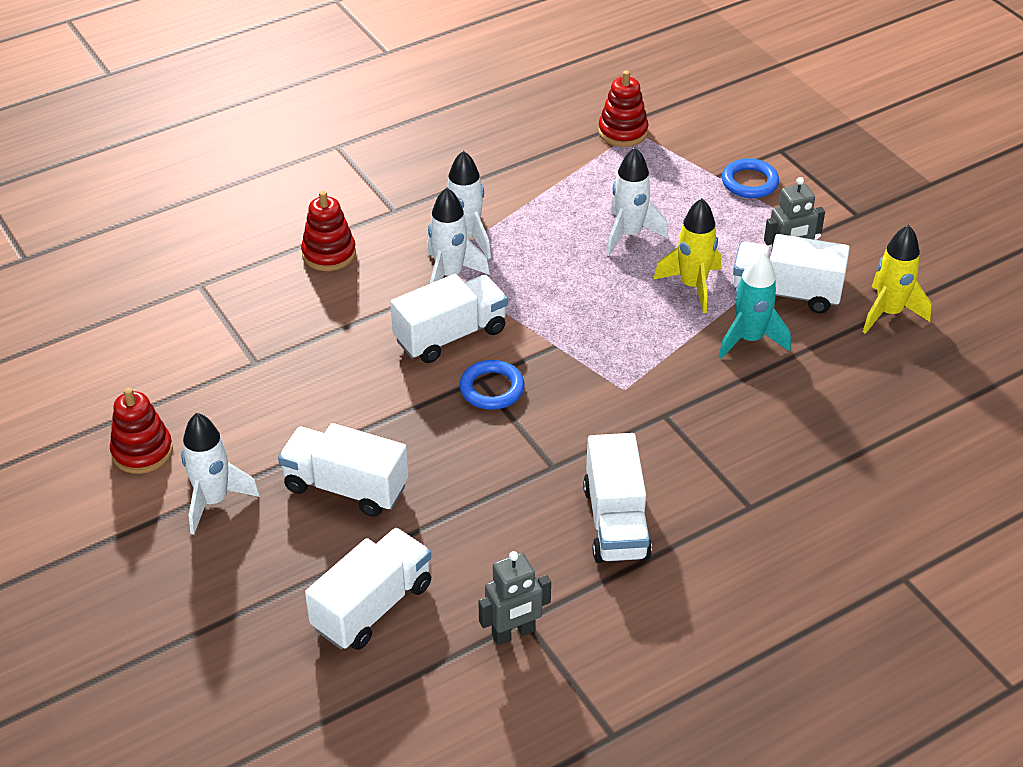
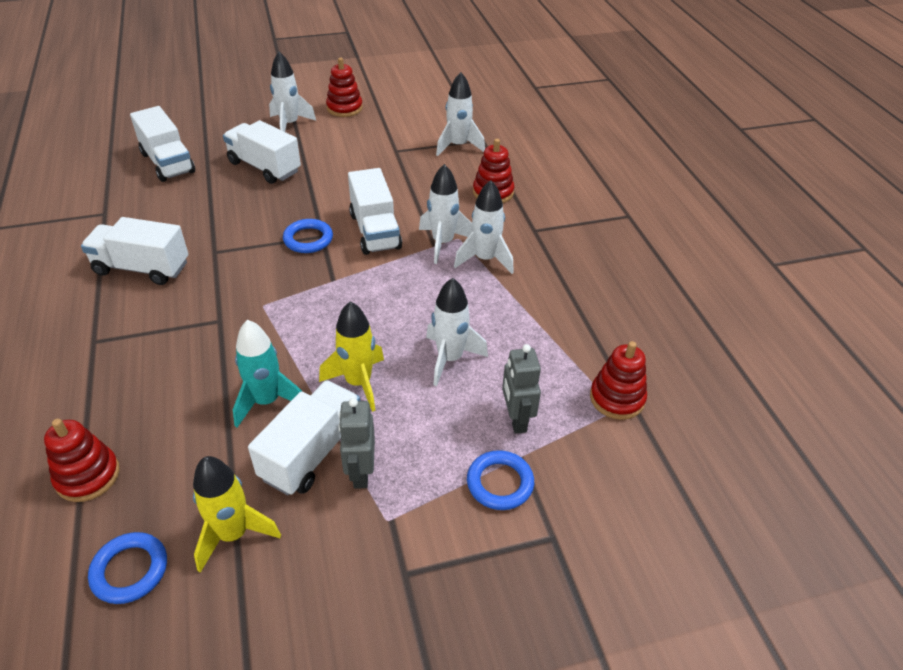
camera: 105 degrees right, 0 degrees up
white truck [278,423,408,517] -> white truck turned 90 degrees counterclockwise [223,120,301,184]
grey robot [478,551,551,645] -> grey robot moved to [502,344,541,434]
none -> red stacking toy [44,418,120,502]
none -> blue ring [88,532,167,604]
none -> white rocket [436,72,485,156]

